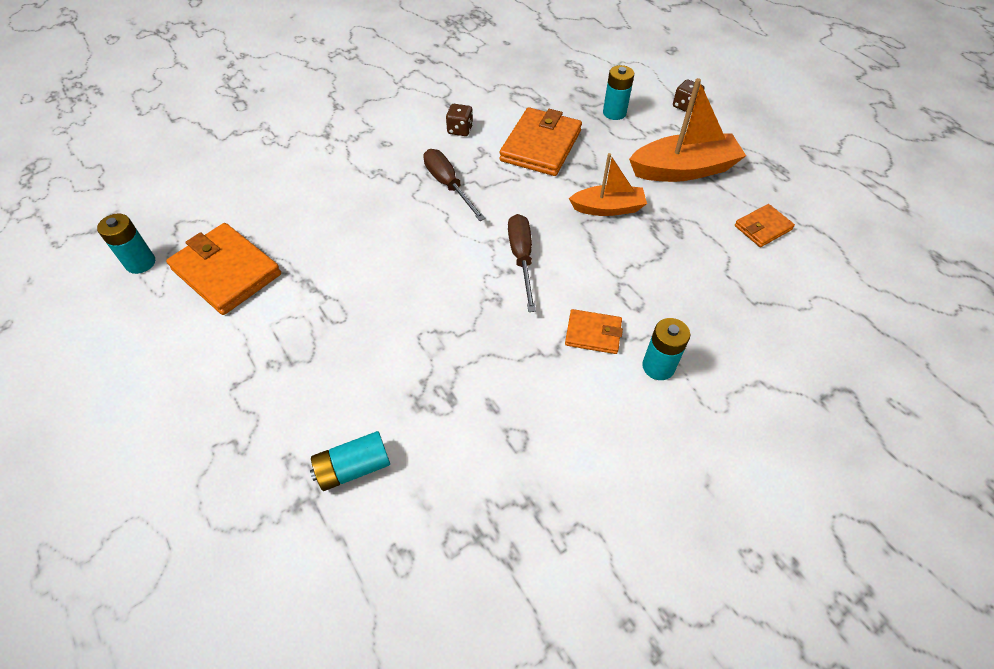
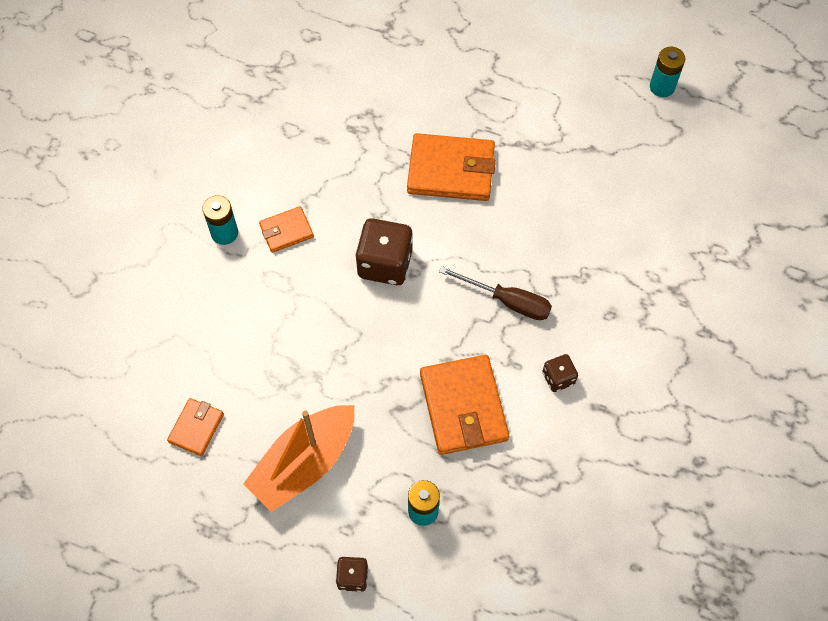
camera: 145 degrees right, 10 degrees up
orange wallet [166,223,281,315] -> orange wallet moved to [407,133,496,201]
turquoise battery [310,431,390,491] -> none
brown screwdriver [508,214,536,312] -> brown dice [355,218,413,285]
orange boat [569,153,647,216] -> none

